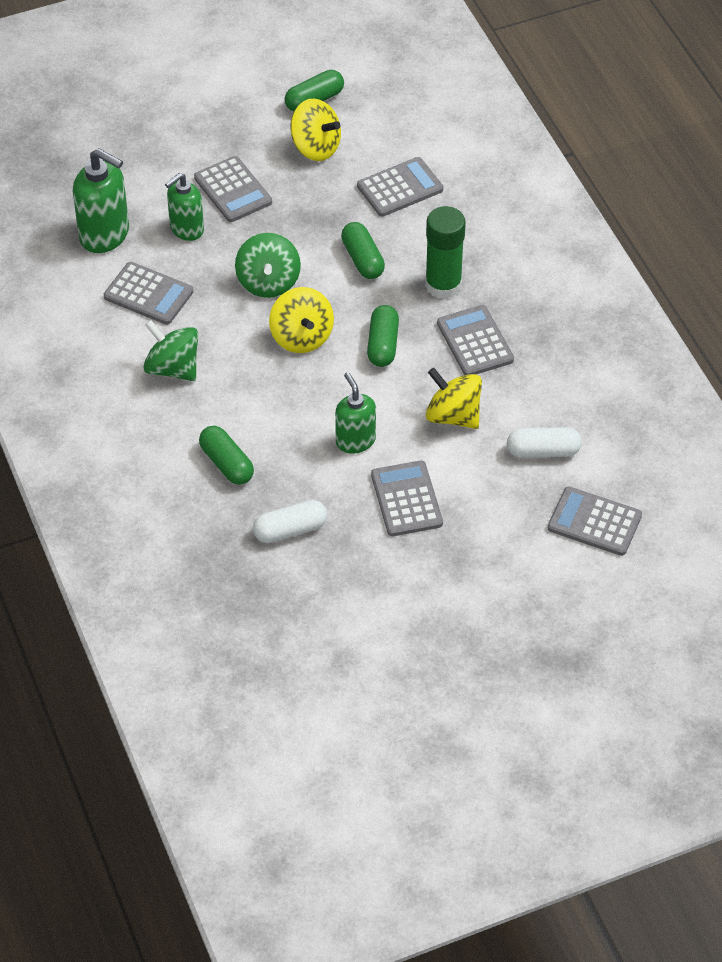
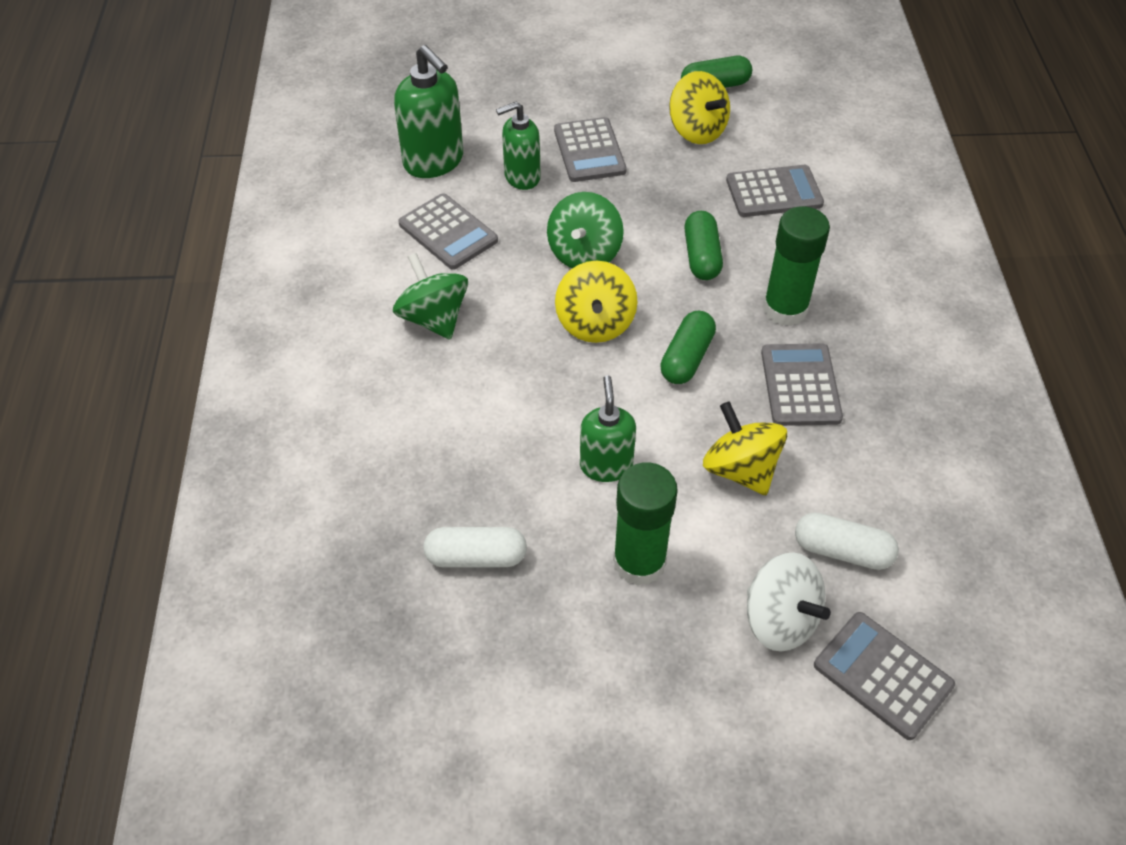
camera: 20 degrees right, 0 degrees up
green capsule [199,426,254,485] -> none
grey calculator [371,460,443,536] -> green glue stick [613,462,678,586]
none -> white spinning top [747,552,831,652]

